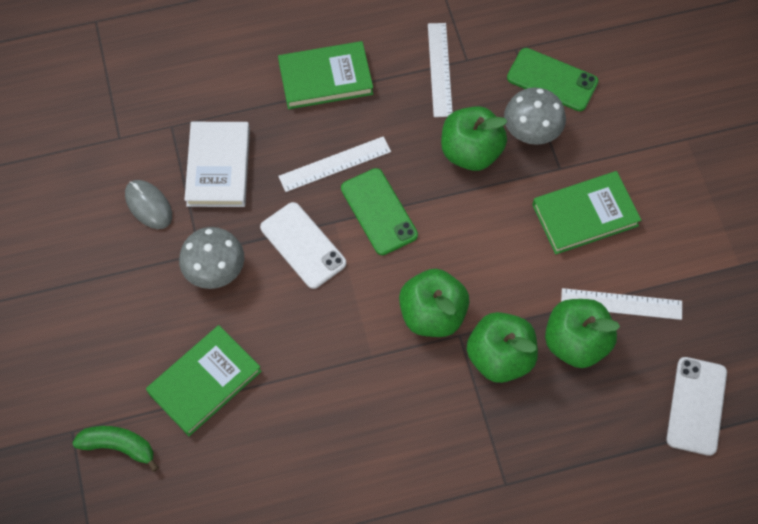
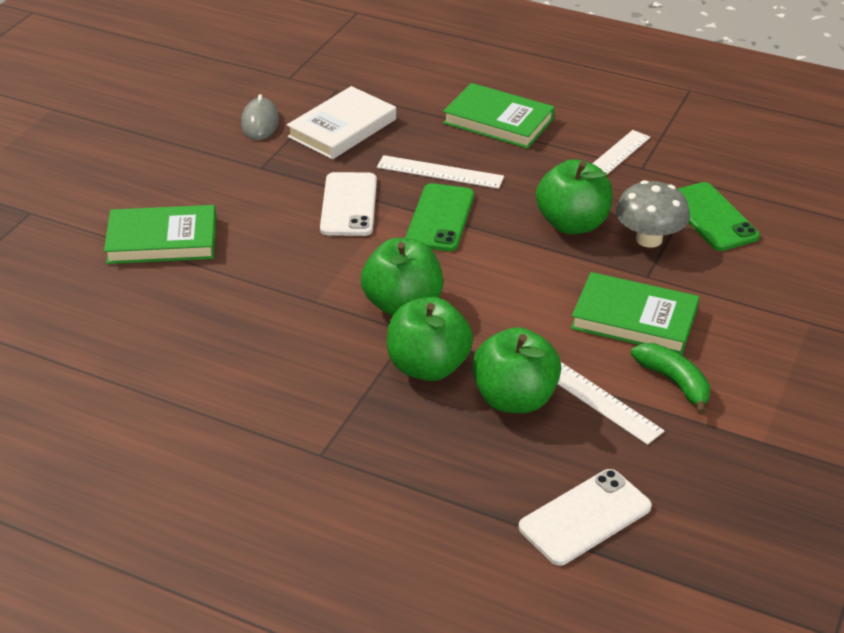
camera: 40 degrees right, 25 degrees down
green banana [73,426,159,472] -> green banana moved to [631,343,710,415]
grey mushroom [179,227,244,289] -> none

